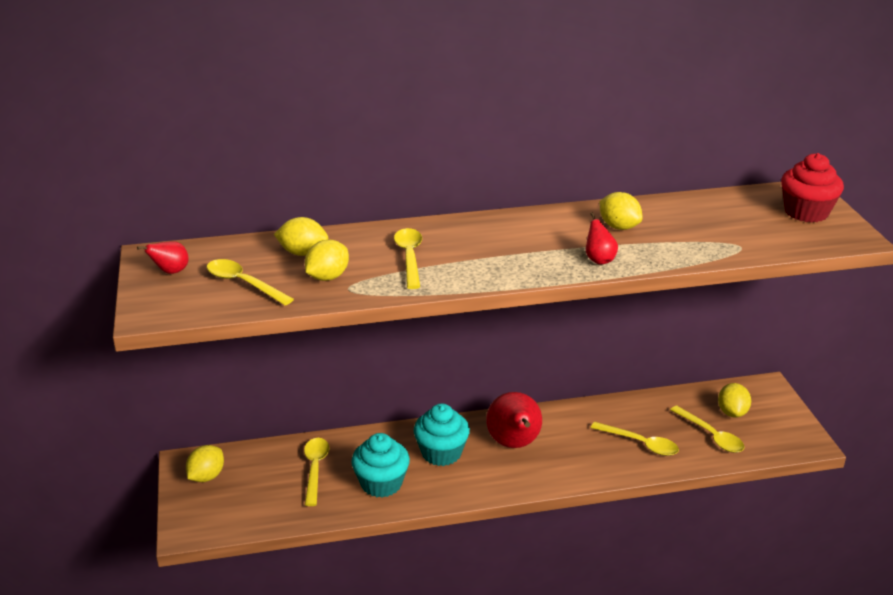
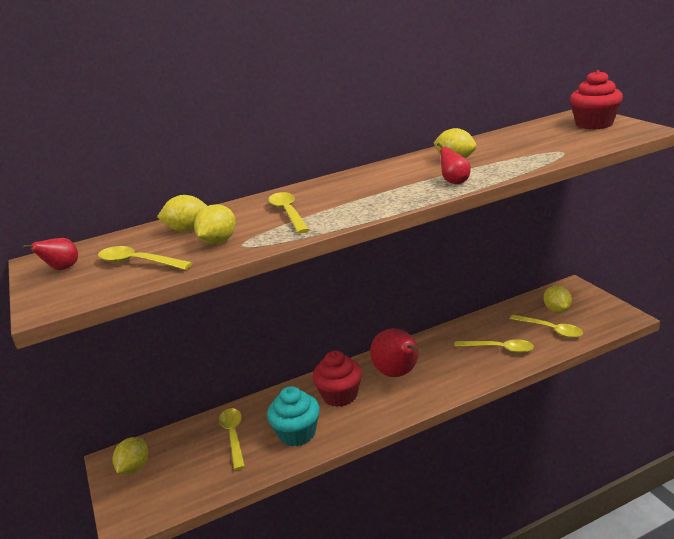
camera: 10 degrees left, 5 degrees down
turquoise cupcake [414,404,470,466] -> red cupcake [312,350,362,407]

